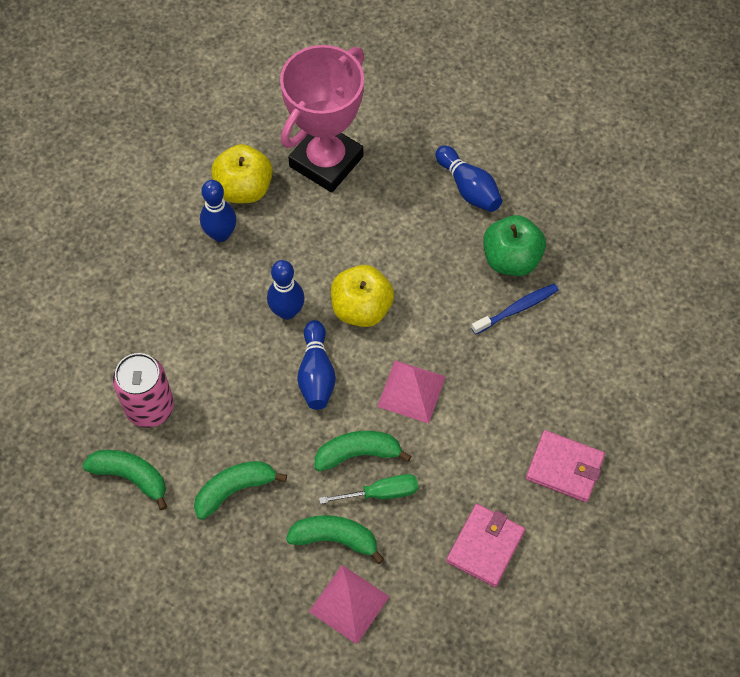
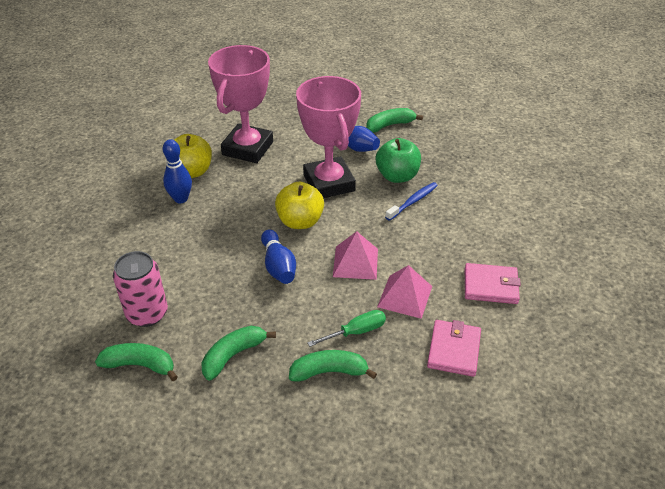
camera: 15 degrees left, 20 degrees down
blue bowling pin [267,260,305,320] -> none
pink pyramid [309,565,390,644] -> pink pyramid moved to [377,265,432,319]
green banana [315,431,411,471] -> green banana moved to [366,108,423,133]
none -> pink trophy [296,76,361,198]

